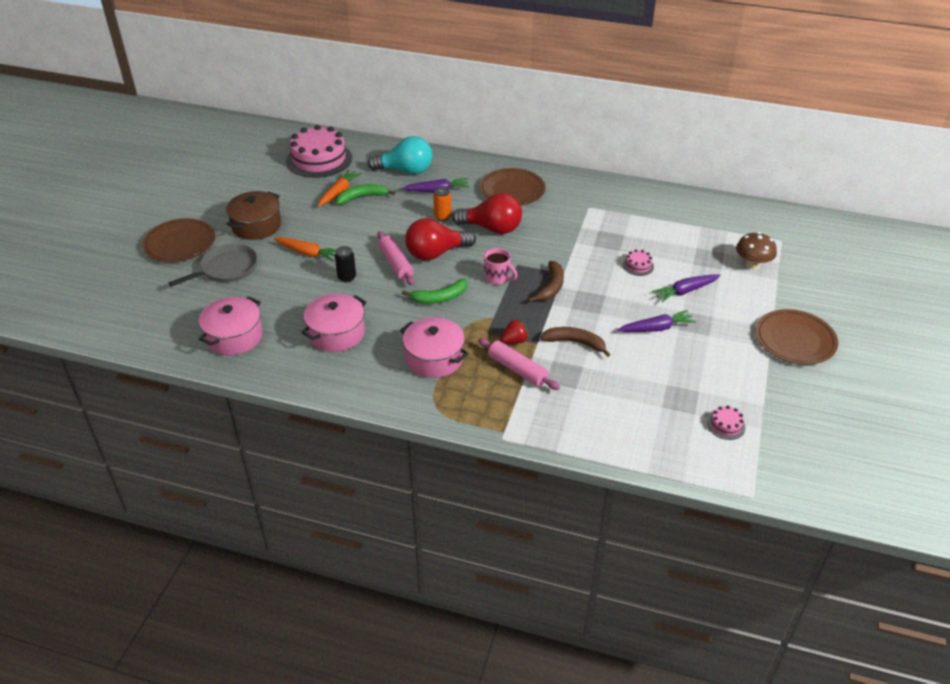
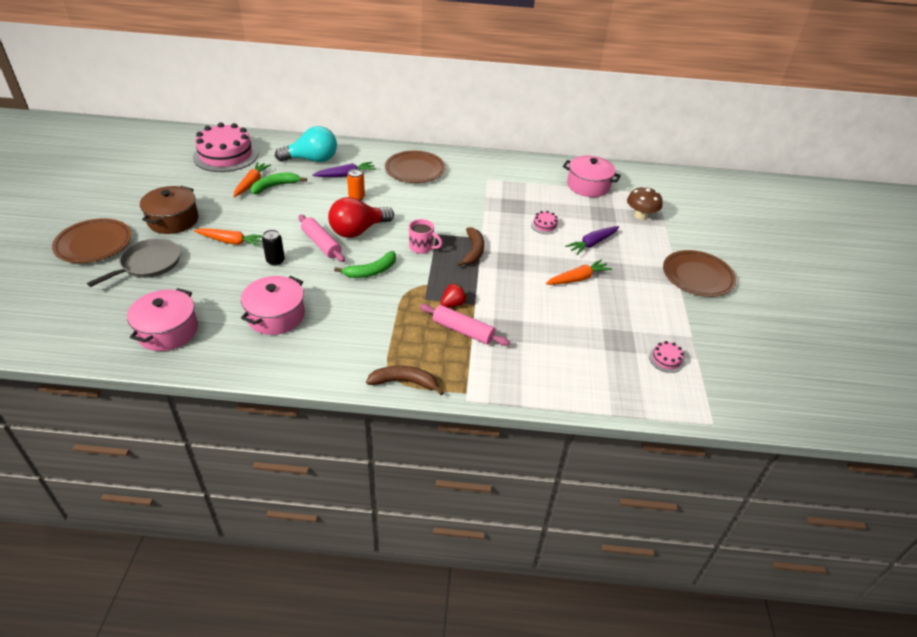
camera: 15 degrees left, 0 degrees up
pink pot [400,317,469,378] -> pink pot moved to [563,156,621,197]
red light bulb [452,193,522,234] -> none
brown banana [540,327,611,357] -> brown banana moved to [366,366,444,395]
purple carrot [617,310,696,332] -> orange carrot [546,259,612,285]

